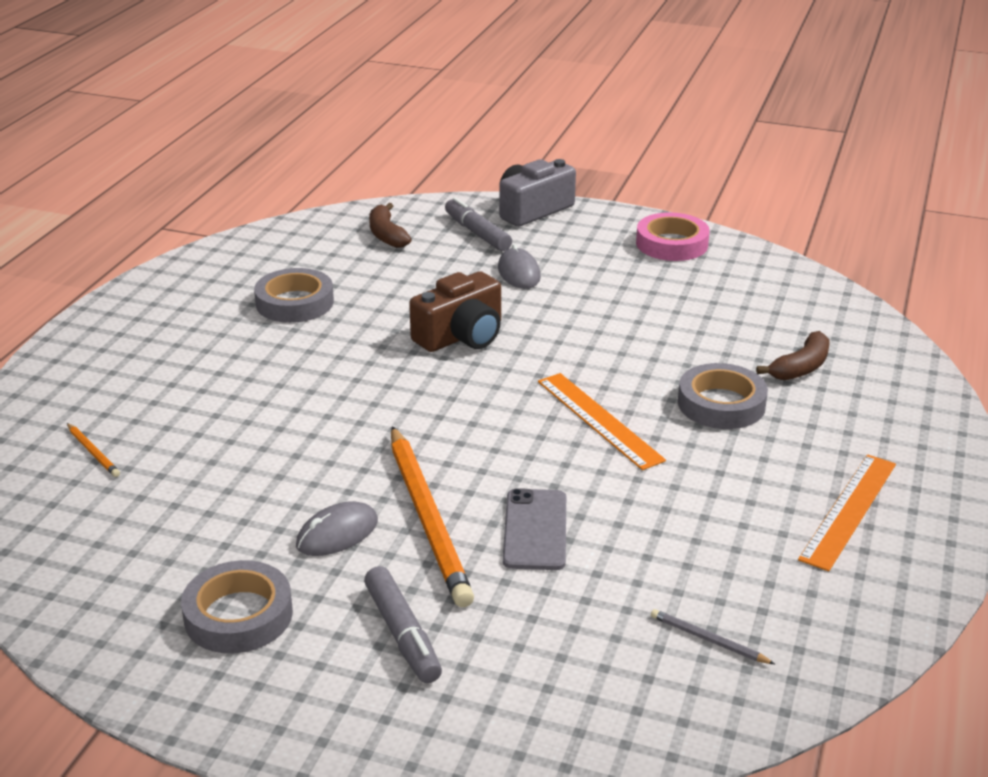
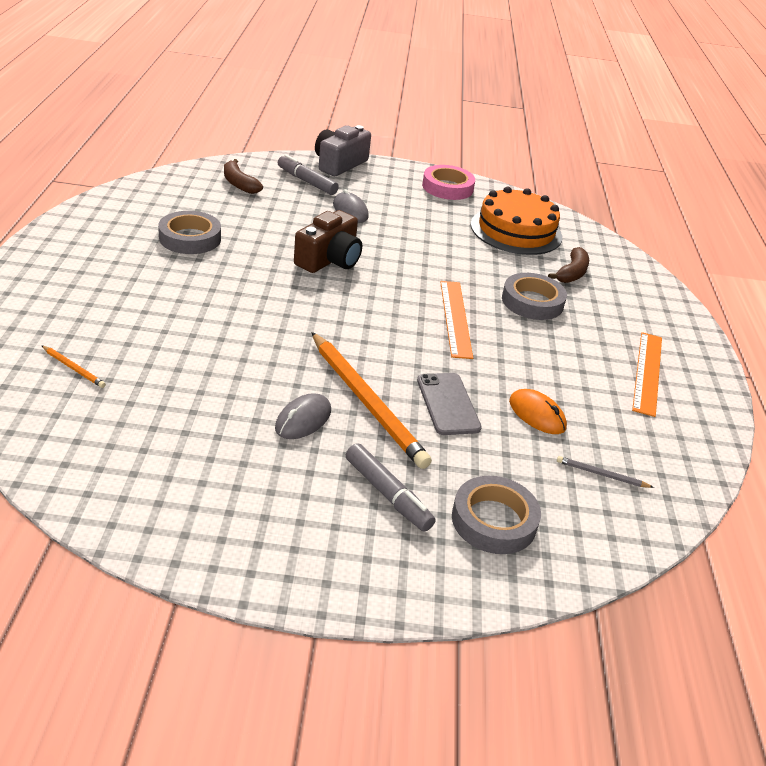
camera: 20 degrees left, 5 degrees up
grey tape [181,560,293,653] -> grey tape moved to [452,476,541,554]
orange ruler [538,373,666,470] -> orange ruler turned 45 degrees clockwise [440,281,473,359]
none -> orange cake [471,187,562,255]
none -> orange mouse [509,389,567,434]

